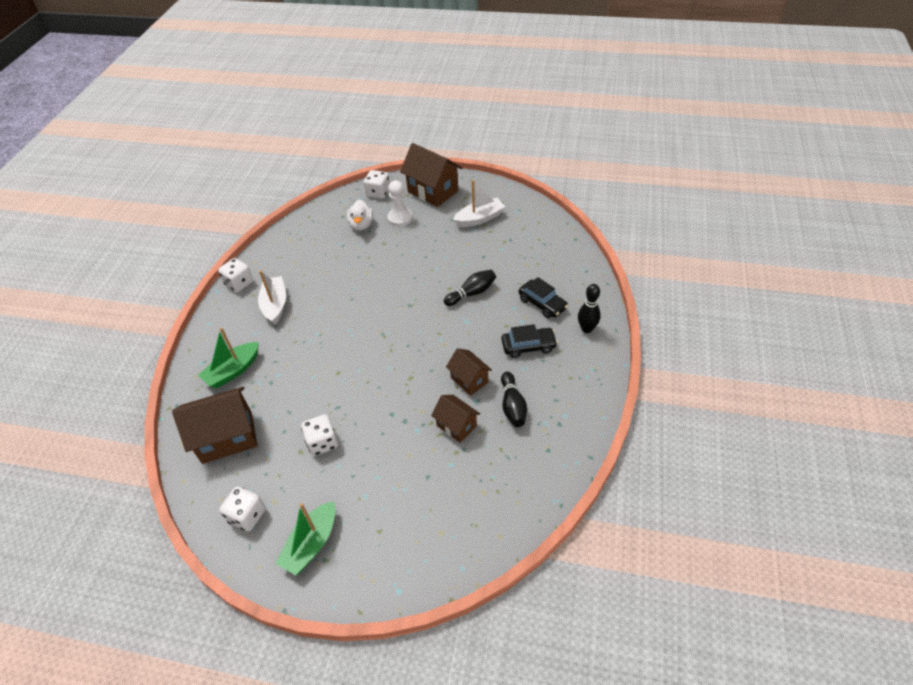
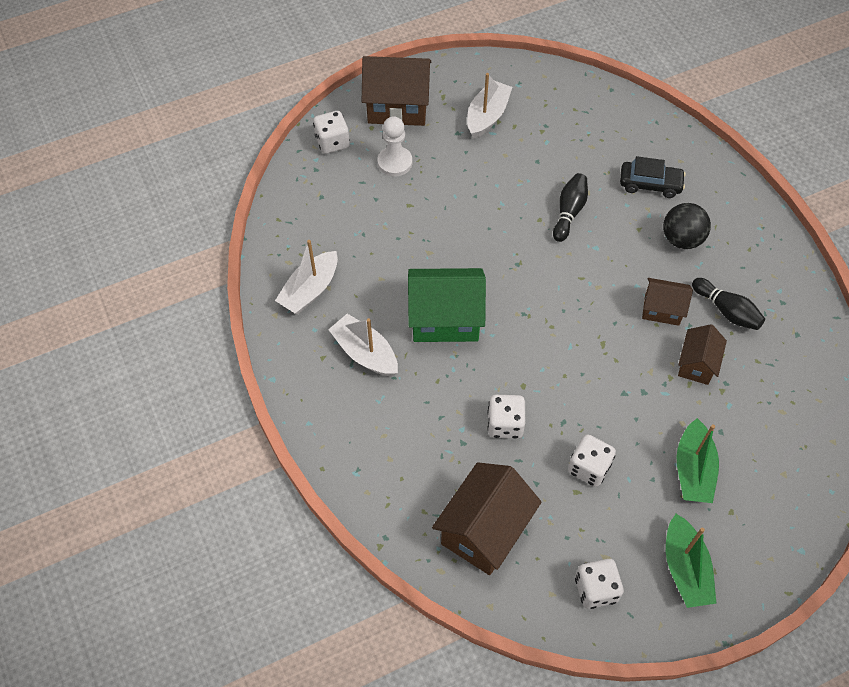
camera: 40 degrees left, 10 degrees up
green boat [198,327,259,388] -> green boat moved to [676,418,719,503]
white dice [218,258,253,292] -> white dice moved to [487,395,525,439]
white duck [347,200,373,231] -> none
brown house [431,395,480,443] -> brown house turned 75 degrees counterclockwise [678,324,727,385]
black car [502,324,558,358] -> black ball [663,203,711,249]
black bowling pin [578,284,601,333] -> none
none -> white boat [275,240,338,314]
none -> green house [408,268,486,342]

